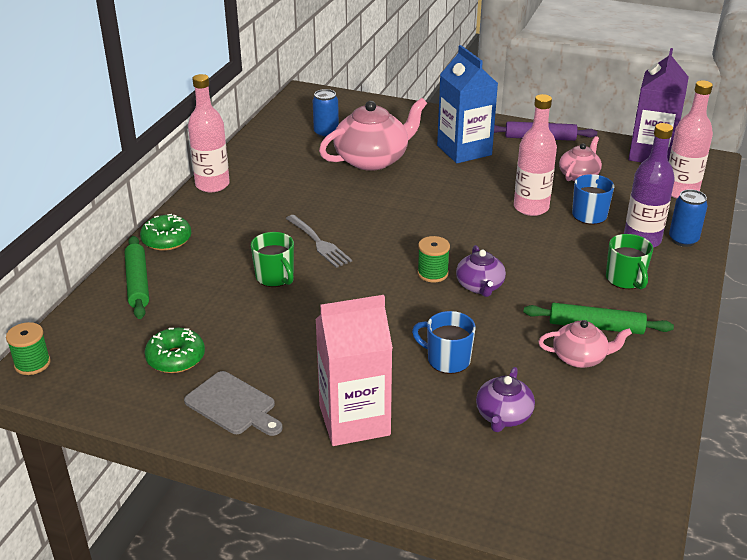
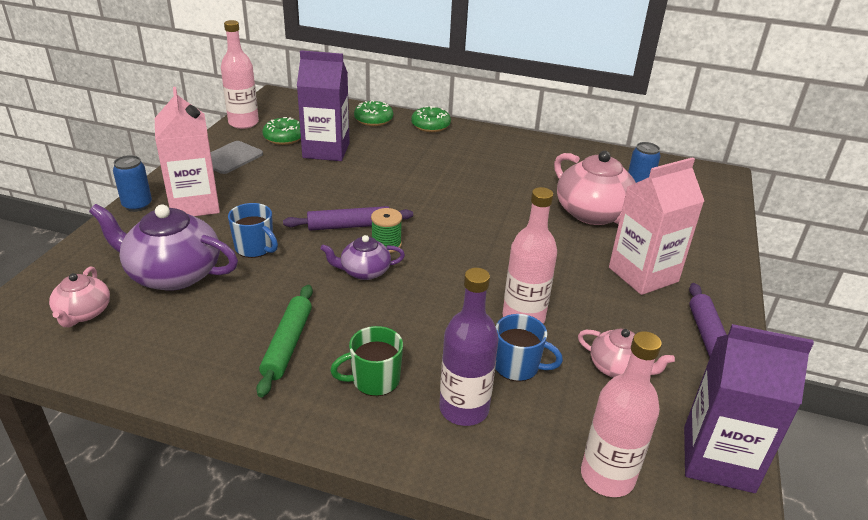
camera: 85 degrees right, 0 degrees up
green spool [6,322,51,375] -> none
green rolling pin [125,236,149,319] -> green donut [354,100,393,126]
pink bottle [188,74,230,192] -> pink bottle moved to [221,20,259,129]
green mug [251,232,294,287] -> none
grey fork [286,215,352,268] -> none
blue mug [412,311,476,374] -> blue mug turned 105 degrees clockwise [228,203,278,258]
blue carton [437,45,498,163] -> pink carton [609,157,704,295]
purple teapot [476,367,535,432] -> purple teapot [89,204,238,291], size x1.82
pink teapot [538,320,632,368] -> pink teapot moved to [49,266,110,327]
blue can [669,189,708,247] -> blue can moved to [113,155,152,212]
none -> purple rolling pin [283,206,413,231]
none -> purple carton [297,50,350,161]

